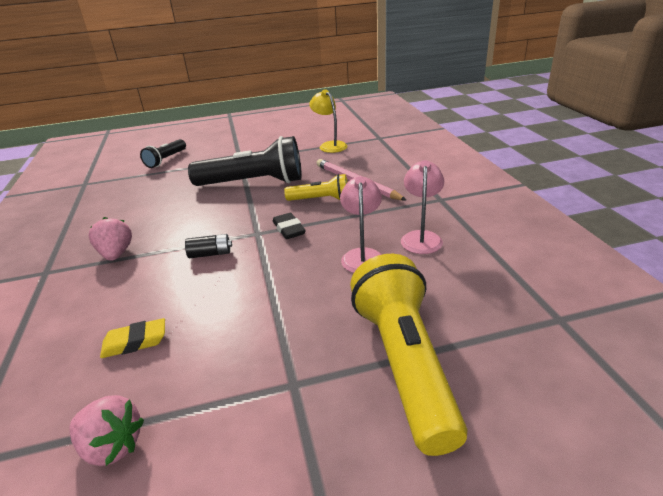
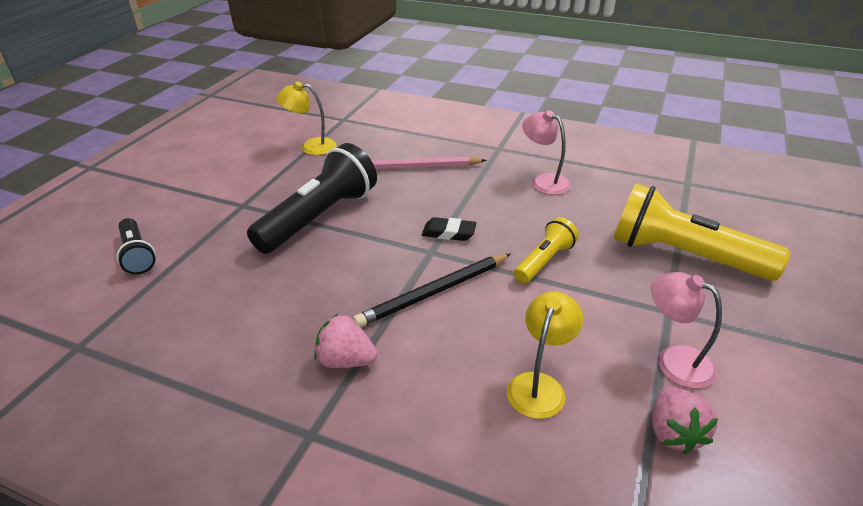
camera: 55 degrees left, 5 degrees up
pink strawberry [69,395,144,466] -> pink strawberry turned 120 degrees clockwise [652,387,718,454]
yellow eraser [100,318,165,358] -> yellow lamp [507,291,583,419]
black battery [185,234,232,259] -> black pencil [353,254,511,327]
yellow flashlight [284,174,347,201] -> yellow flashlight moved to [514,217,579,283]
pink lamp [340,176,382,273] -> pink lamp moved to [651,272,722,389]

